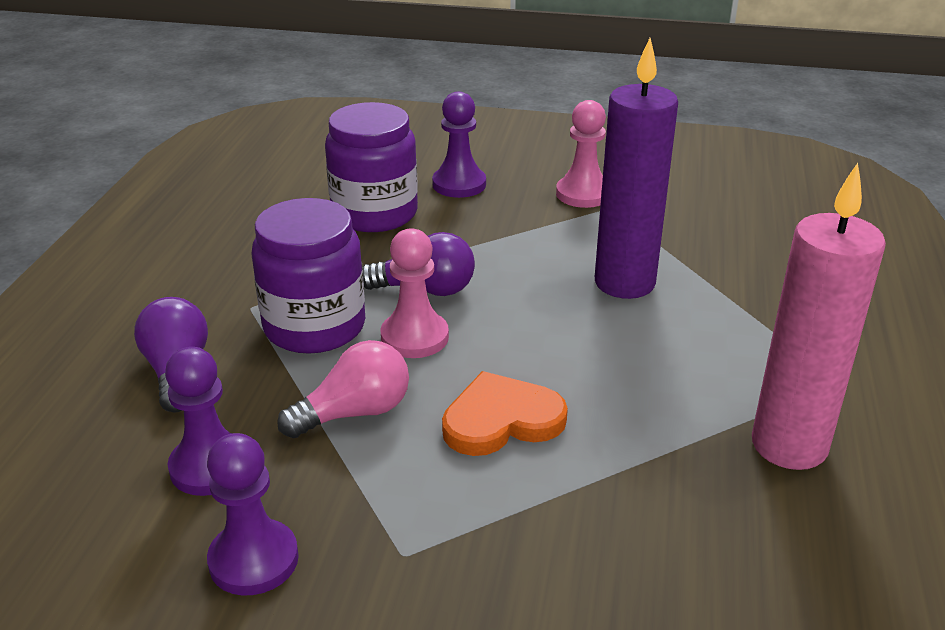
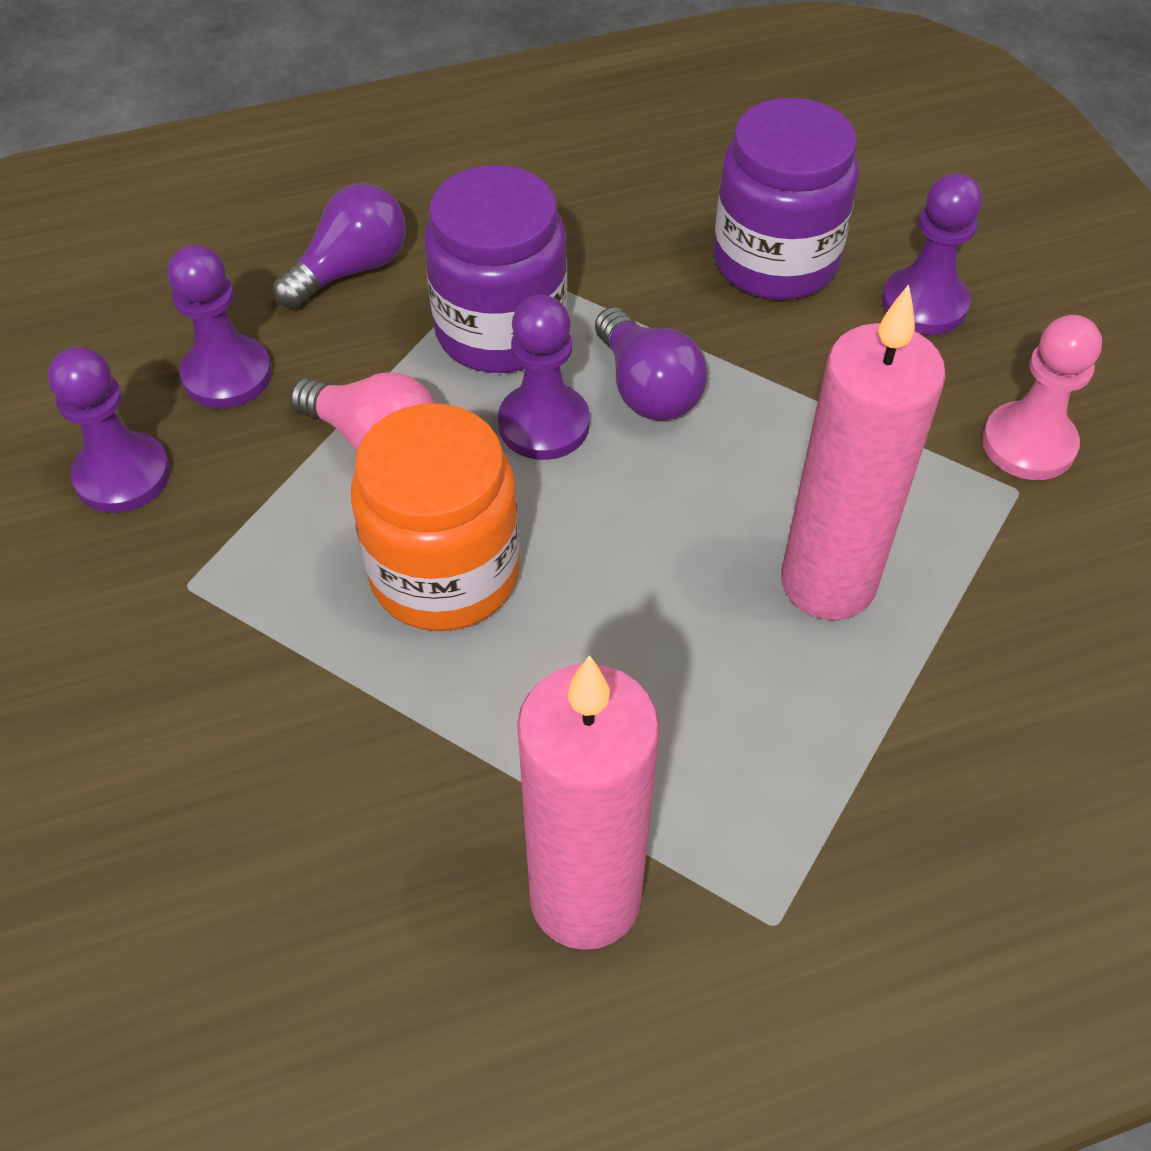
camera: 60 degrees right, 20 degrees up
pink pawn [380,228,449,358] -> purple pawn [498,295,590,460]
orange heart [442,371,568,456] -> orange jar [351,404,520,631]
purple candle [595,38,678,299] -> pink candle [781,284,946,620]

